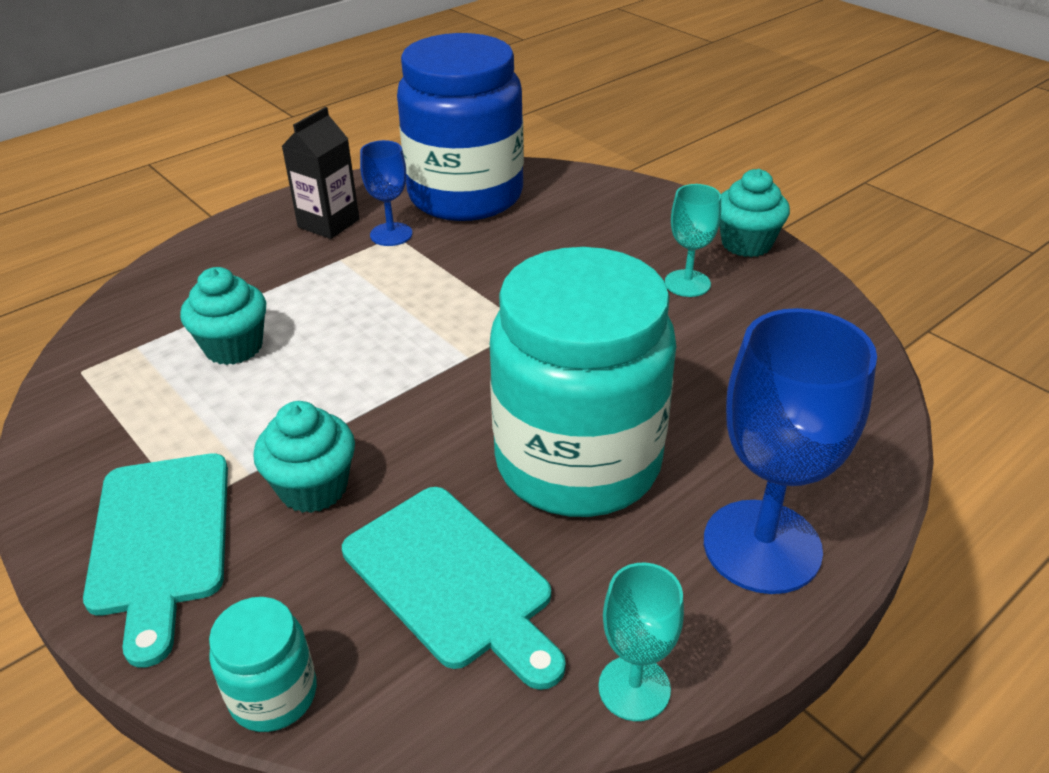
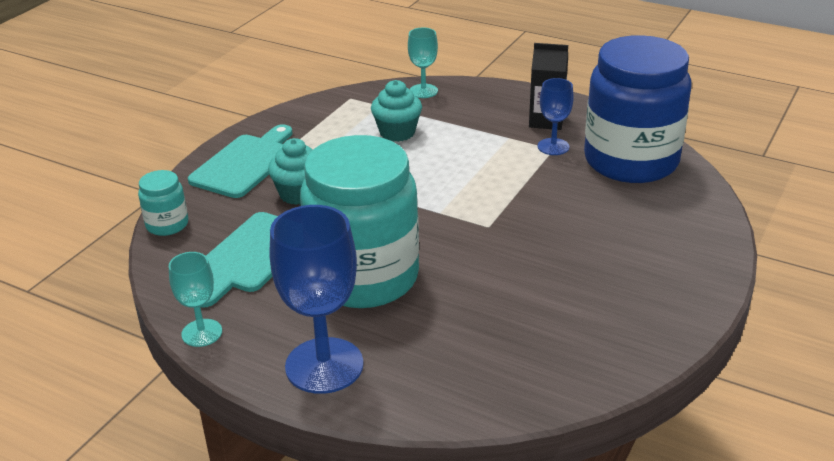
camera: 70 degrees right, 5 degrees down
turquoise cutting board [83,454,228,668] -> turquoise cutting board turned 150 degrees clockwise [188,124,292,198]
turquoise goblet [665,184,721,297] -> turquoise goblet moved to [408,28,438,98]
turquoise cupcake [719,169,790,257] -> none

